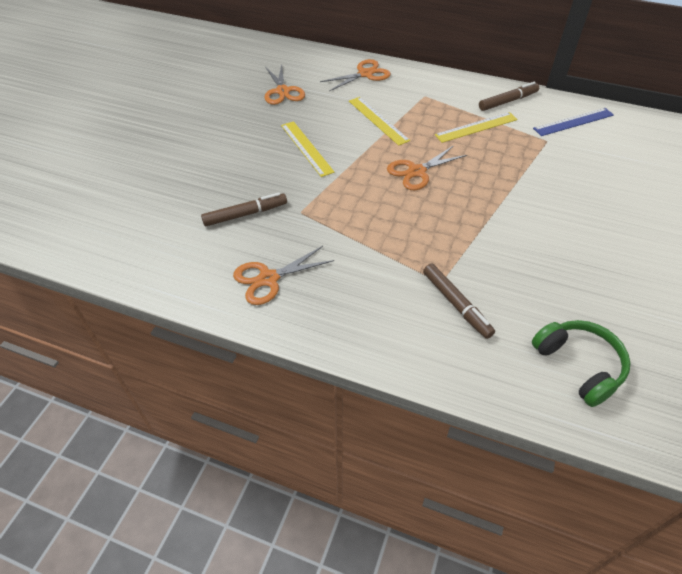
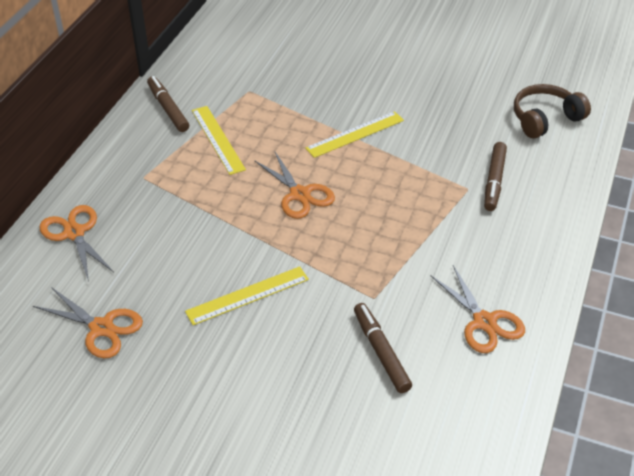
camera: 90 degrees left, 5 degrees down
orange scissors [265,65,305,105] -> orange scissors turned 45 degrees clockwise [33,287,143,358]
yellow ruler [349,97,410,146] -> yellow ruler moved to [305,111,404,158]
brown marker [423,264,495,339] -> brown marker turned 135 degrees clockwise [484,142,507,211]
green headphones [532,320,631,407] -> brown headphones [514,84,591,138]
blue ruler [533,108,614,136] -> none

